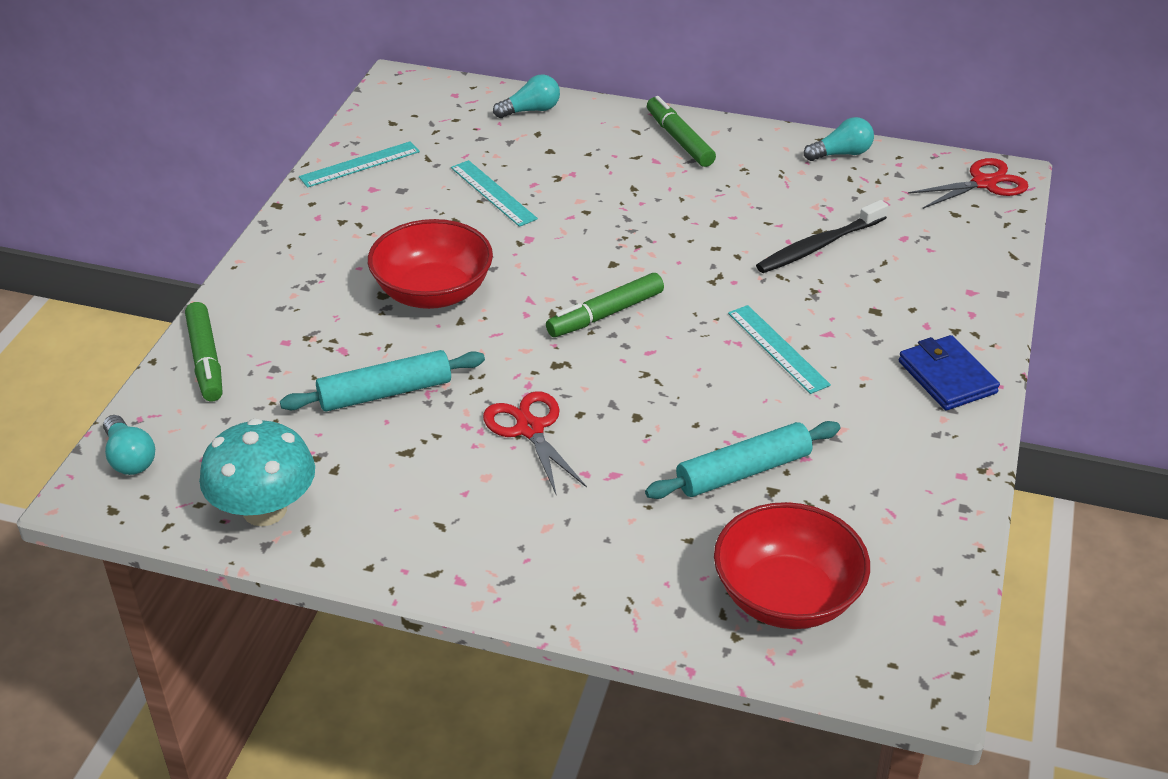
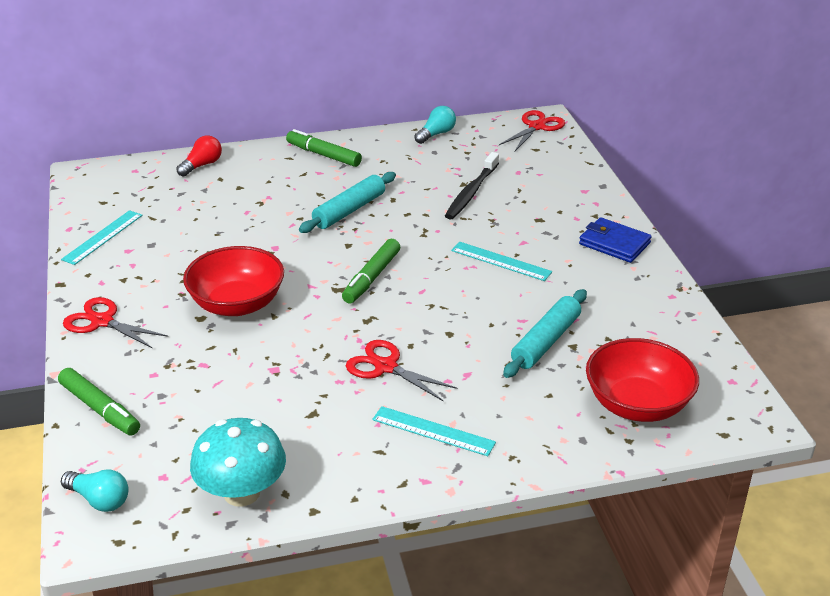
camera: 30 degrees left, 5 degrees down
turquoise rolling pin [280,350,485,411] -> turquoise rolling pin moved to [299,172,396,233]
turquoise ruler [451,160,538,227] -> turquoise ruler moved to [372,406,496,456]
turquoise light bulb [493,74,560,118] -> red light bulb [176,136,222,177]
none -> red scissors [63,297,168,349]

